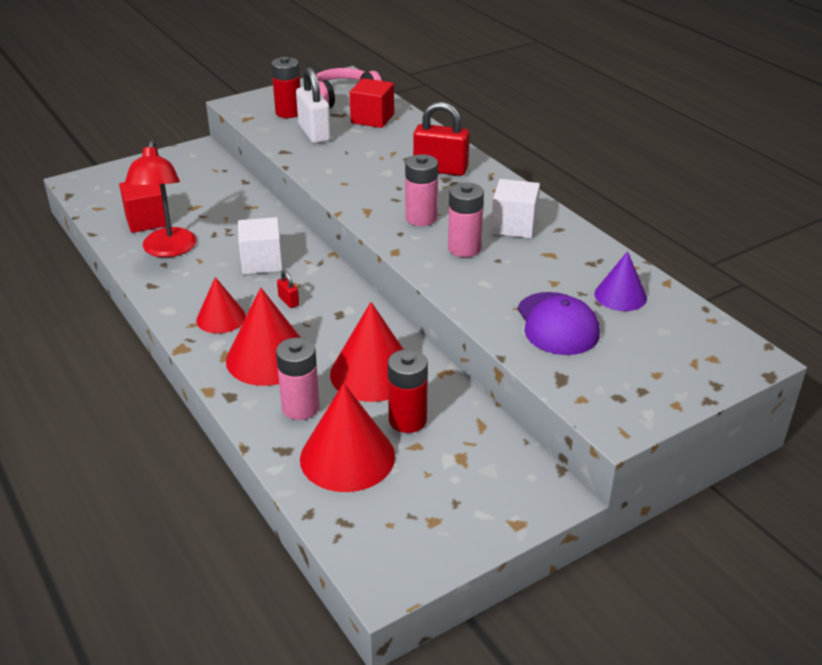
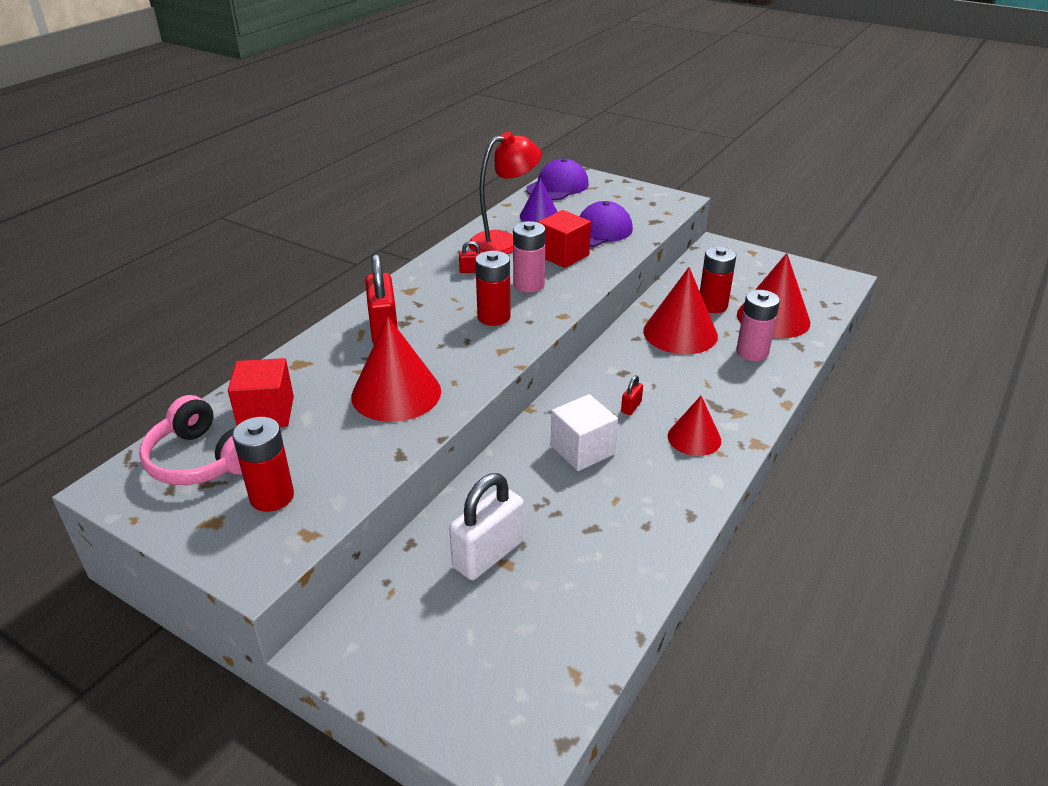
camera: 115 degrees left, 0 degrees up
red cube [119,182,166,233] -> red cube moved to [538,210,591,268]
red lamp [125,141,196,257] -> red lamp moved to [469,131,541,254]
red cone [226,287,301,386] -> red cone moved to [351,316,441,422]
white padlock [296,67,331,144] -> white padlock moved to [449,473,524,580]
pink battery [405,154,438,226] -> red battery [475,251,511,326]
white cube [491,179,540,238] -> red padlock [459,241,482,273]
none -> purple cap [526,158,589,200]

